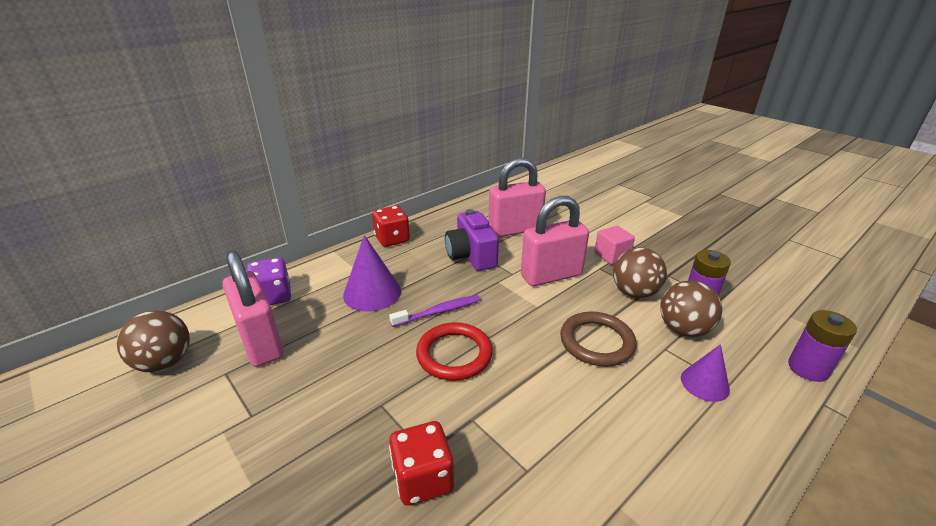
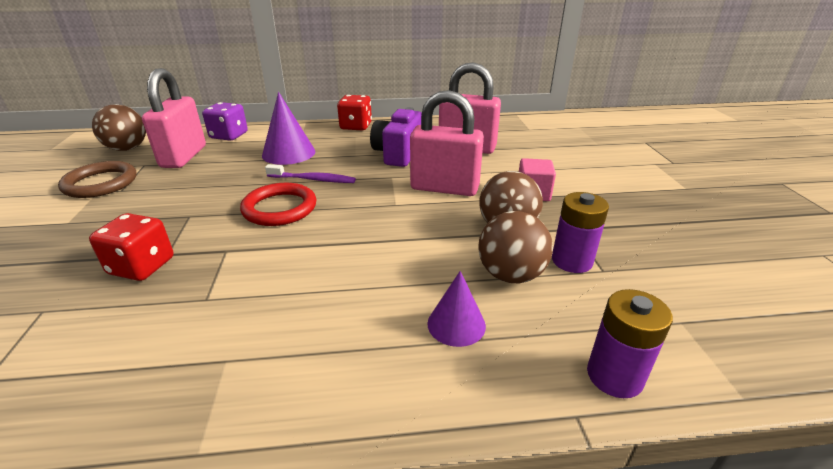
camera: 35 degrees right, 0 degrees up
brown ring [560,311,636,367] -> brown ring moved to [58,161,137,198]

